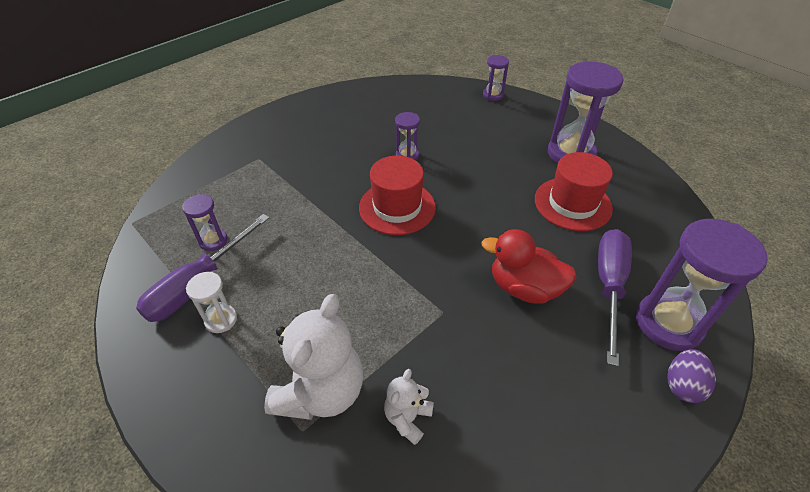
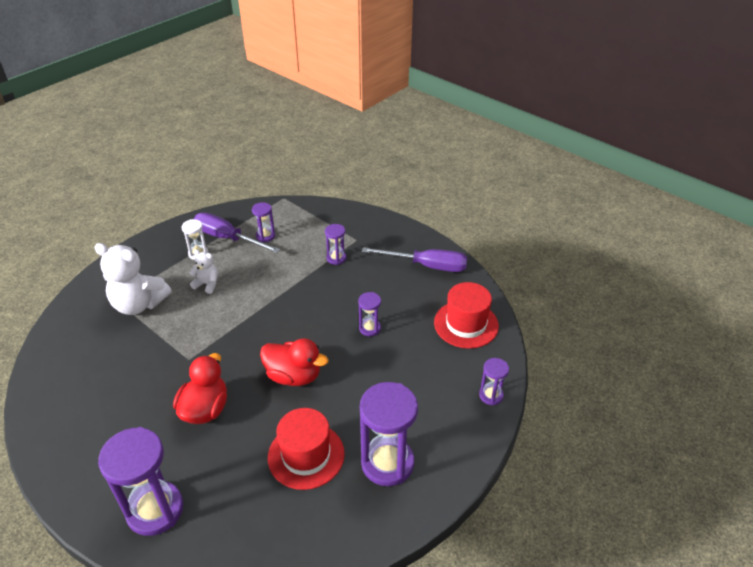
camera: 85 degrees right, 5 degrees down
red hat [359,156,436,235] -> red hat moved to [434,282,499,349]
white teddy bear [384,369,434,445] -> white teddy bear moved to [189,250,218,294]
purple screwdriver [598,229,632,366] -> purple screwdriver moved to [362,247,468,272]
purple egg [667,349,716,403] -> none
none -> red duck [260,338,329,386]
none -> purple hourglass [325,224,346,265]

